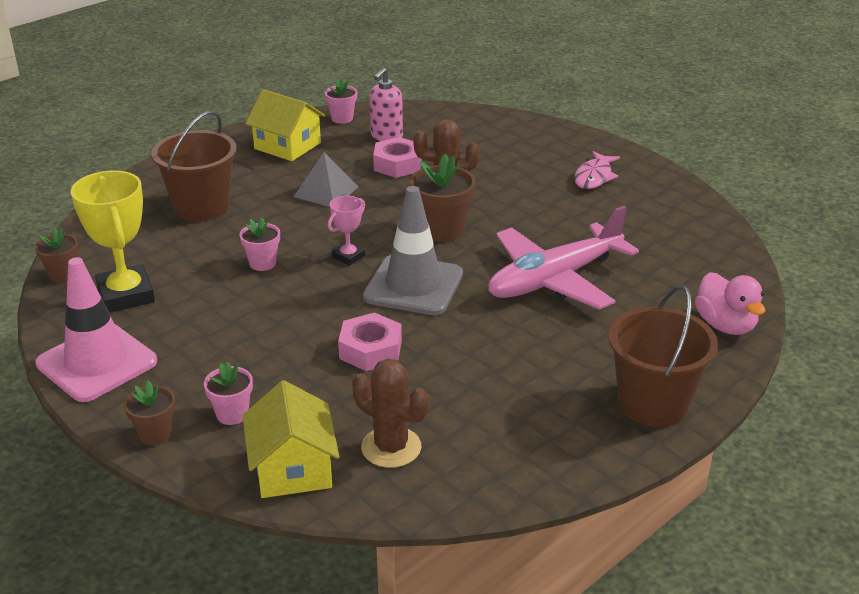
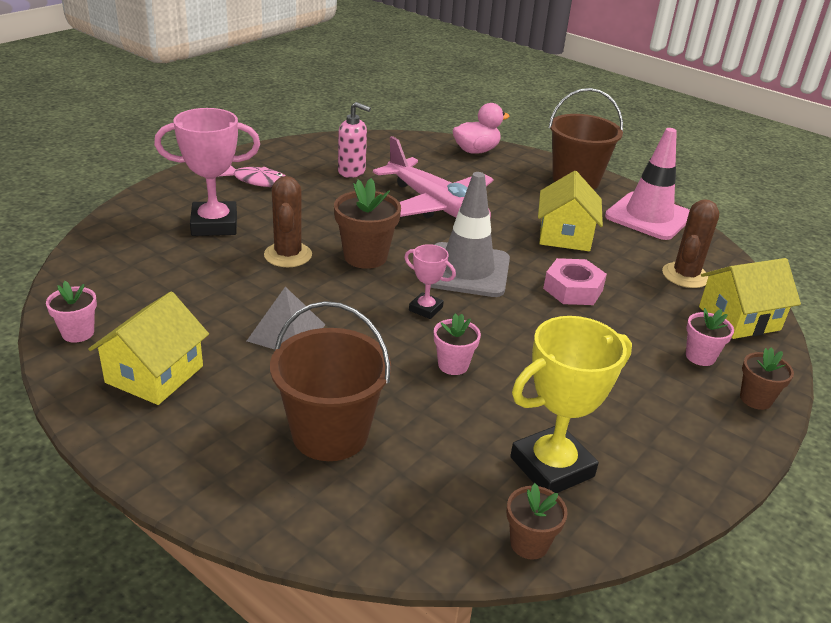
camera: 100 degrees left, 0 degrees up
pink traffic cone [35,257,157,402] -> pink traffic cone moved to [605,128,690,240]
pink soap dispenser [369,68,403,141] -> pink soap dispenser moved to [338,102,371,178]
pink nut [373,137,421,178] -> none
none -> pink trophy [154,108,260,236]
none -> yellow house [538,171,603,251]

